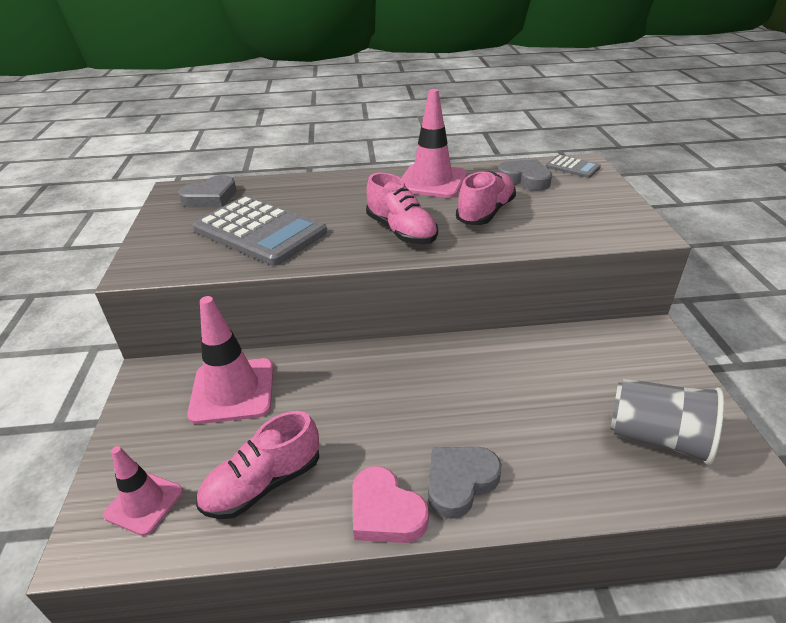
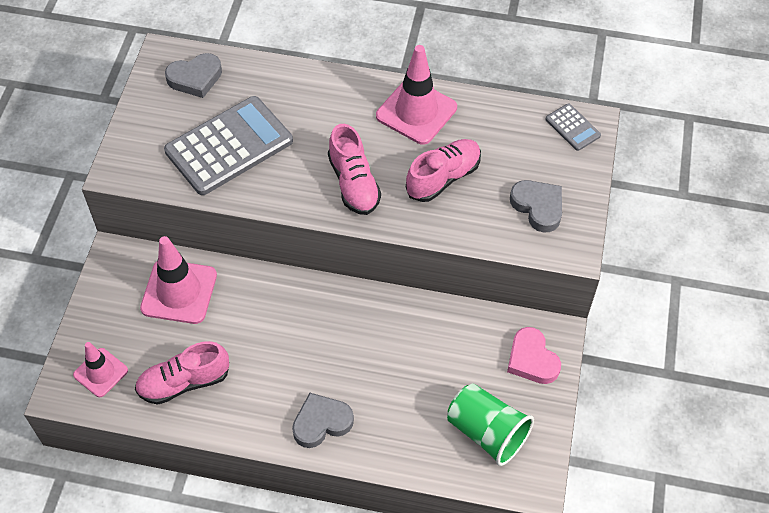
camera: 15 degrees right, 20 degrees up
grey calculator [193,196,327,266] -> grey calculator turned 90 degrees counterclockwise [164,96,293,195]
pink heart [353,466,429,543] -> pink heart moved to [507,327,561,384]
grey heart [497,159,552,191] -> grey heart moved to [510,180,562,233]
grey cup [610,378,724,465] -> green cup [447,383,534,466]

